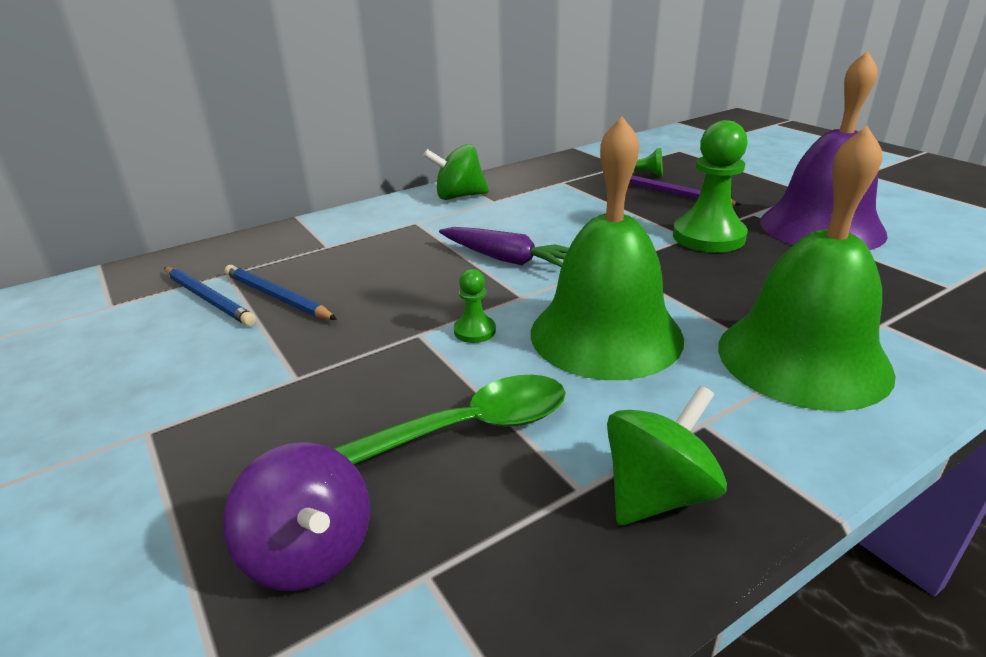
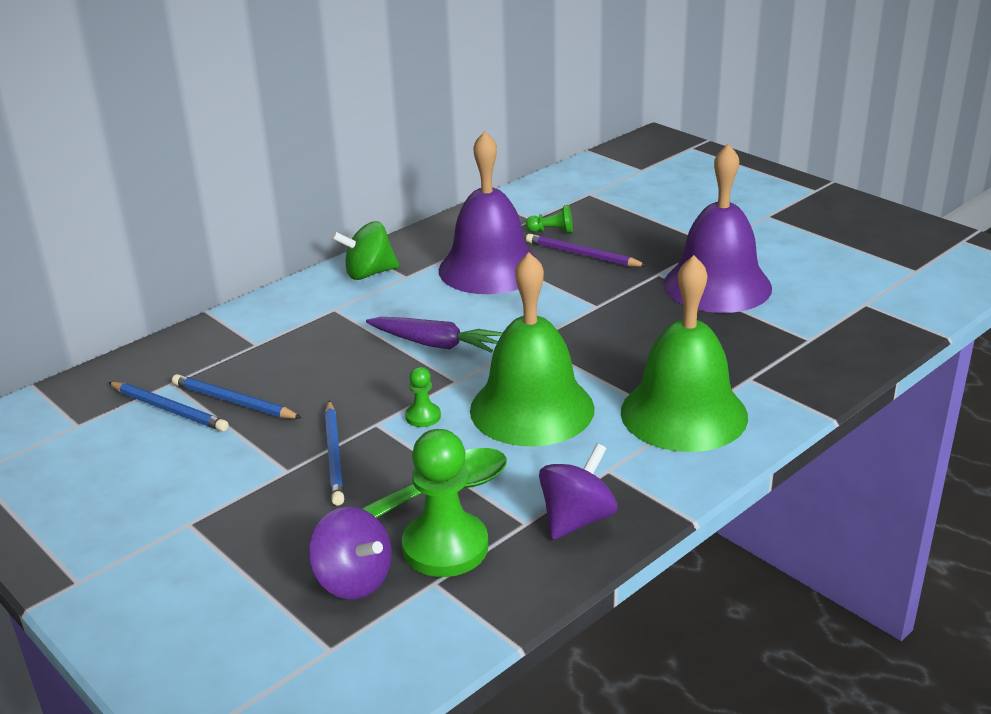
camera: 10 degrees left, 0 degrees up
green spinning top [607,385,727,525] -> purple spinning top [539,443,617,540]
green pawn [673,120,748,252] -> green pawn moved to [402,429,488,577]
none -> blue pencil [325,400,344,506]
none -> purple bell [439,131,540,294]

